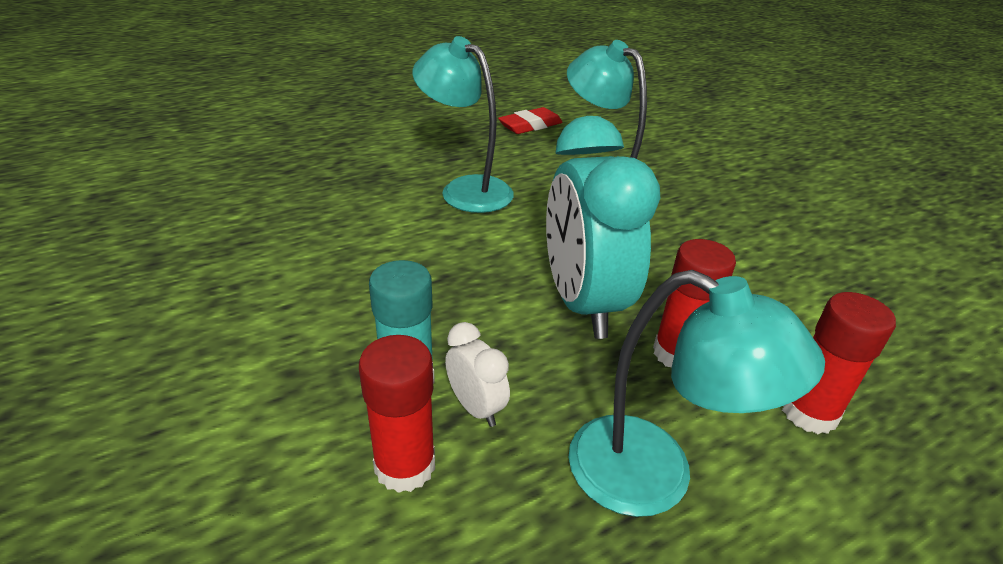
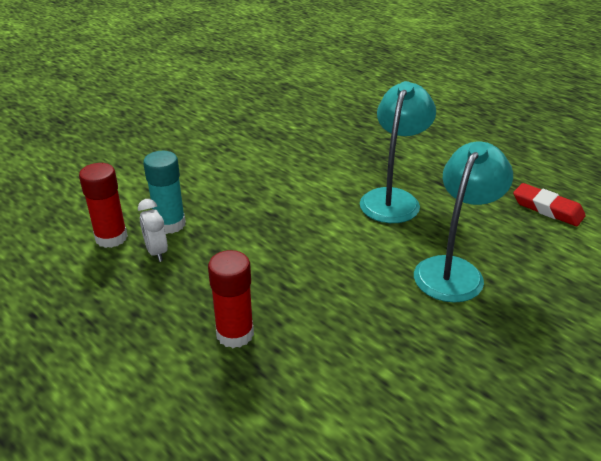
camera: 75 degrees right, 0 degrees up
white clock [445,322,510,427] -> white clock turned 120 degrees clockwise [138,199,168,262]
turquoise clock [546,116,660,339] -> none
turquoise lamp [569,270,825,517] -> none
red glue stick [782,292,896,434] -> none

